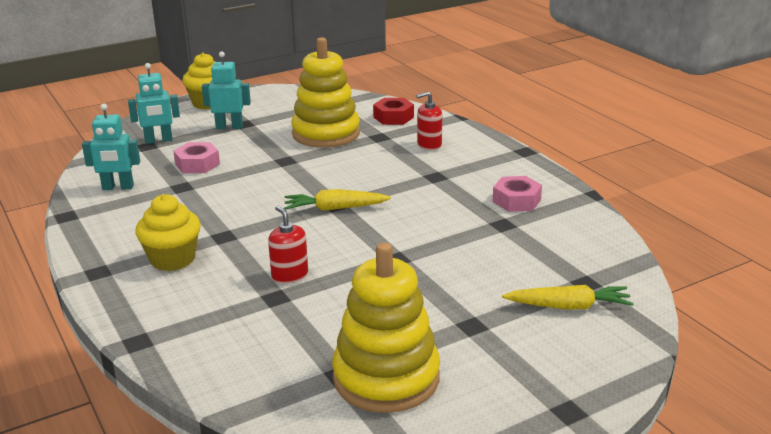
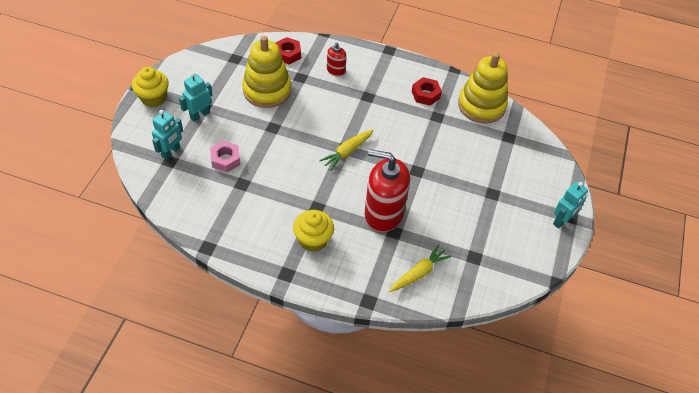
camera: 45 degrees left, 25 degrees up
turquoise robot [82,104,140,190] -> turquoise robot moved to [553,182,588,229]
red soap dispenser [268,206,308,284] -> red soap dispenser [365,149,410,232], size x2.12
yellow stacking toy [332,242,440,413] -> yellow stacking toy moved to [458,52,508,124]
pink nut [493,176,542,212] -> red nut [412,77,442,106]
yellow carrot [502,285,634,309] -> yellow carrot moved to [389,244,452,292]

